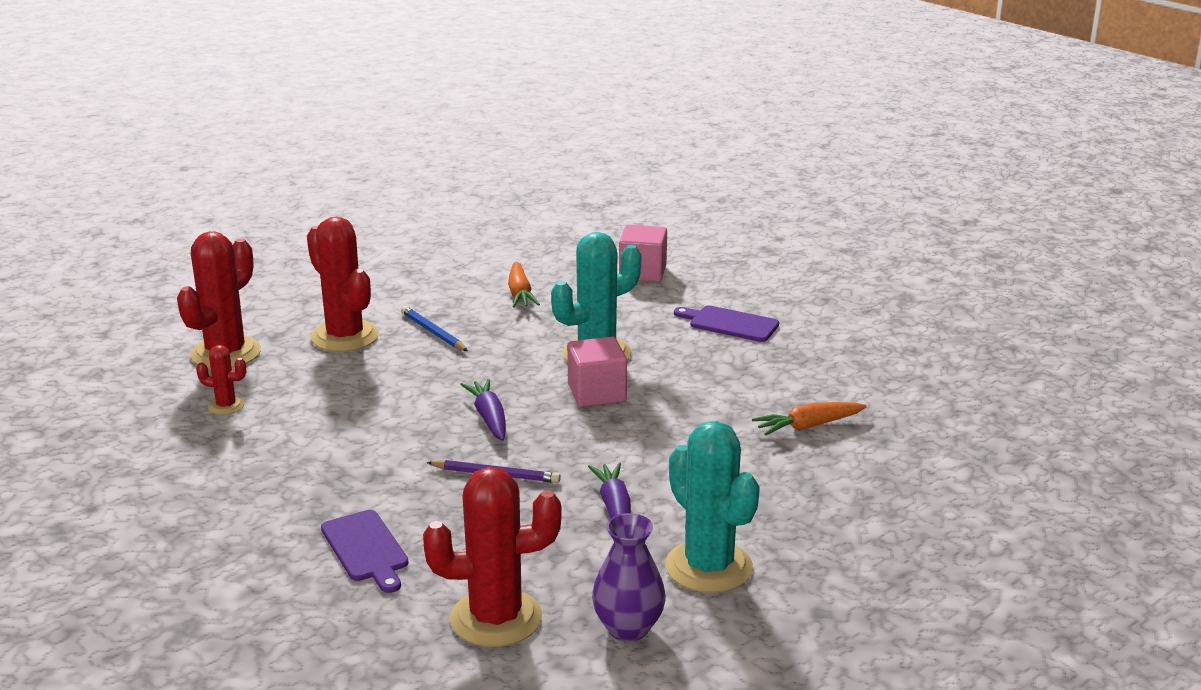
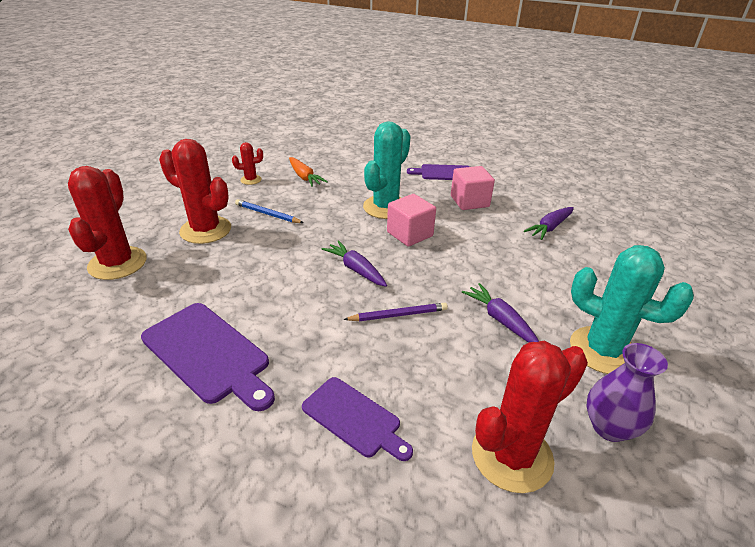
camera: 25 degrees left, 10 degrees up
red cactus [196,345,246,415] -> red cactus moved to [232,142,263,185]
pink cube [619,225,667,282] -> pink cube moved to [451,166,495,210]
orange carrot [752,402,867,435] -> purple carrot [524,207,574,240]
none -> purple cutting board [141,303,275,411]

